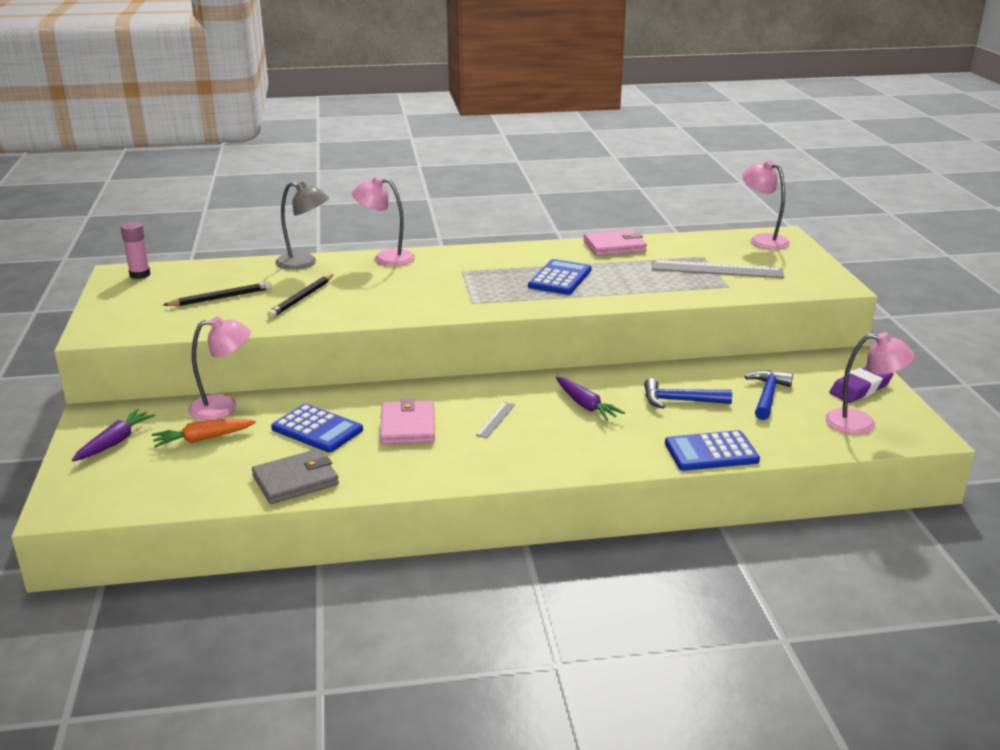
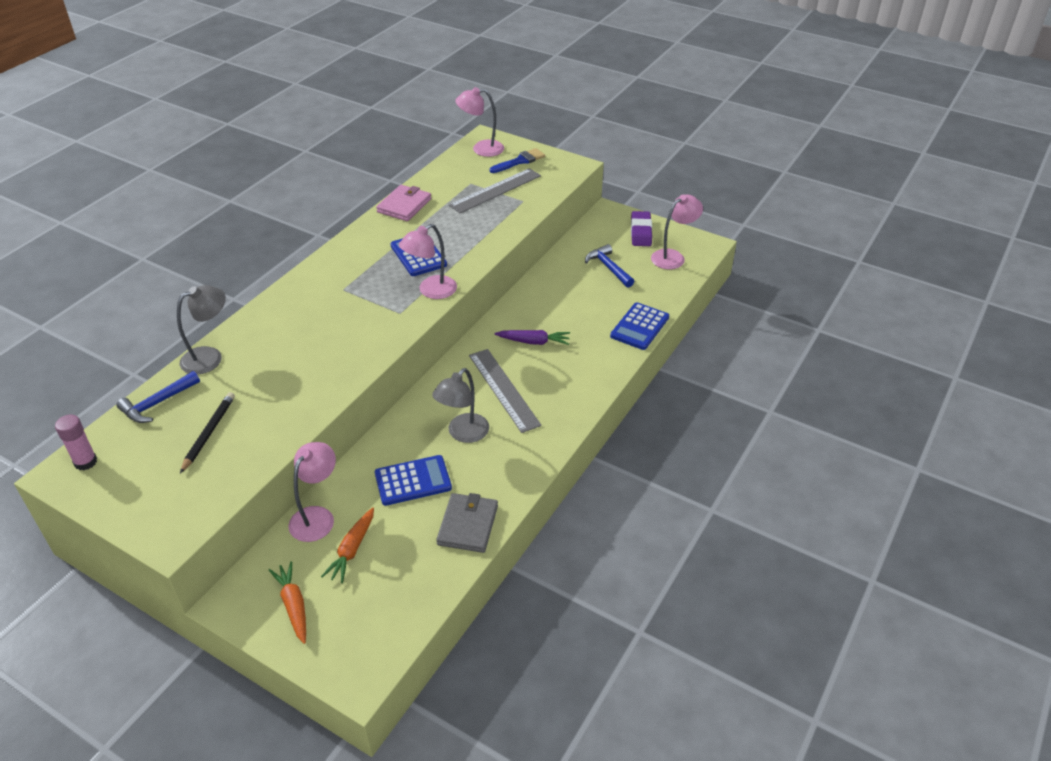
camera: 50 degrees left, 15 degrees up
purple carrot [72,409,156,461] -> orange carrot [269,561,306,644]
black pencil [267,275,333,318] -> none
pink lamp [352,176,415,266] -> pink lamp moved to [399,224,457,299]
pink wallet [380,398,435,444] -> grey lamp [432,368,489,443]
grey ruler [476,402,515,438] -> grey ruler [469,349,542,433], size x2.16
blue hammer [644,378,732,409] -> blue hammer moved to [116,371,200,423]
none -> blue brush [490,148,545,173]

